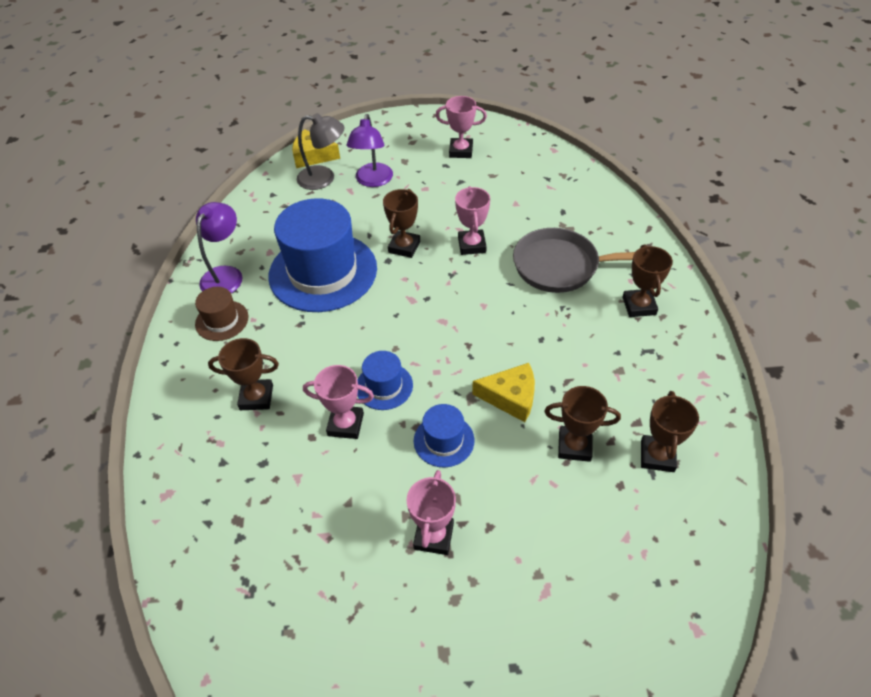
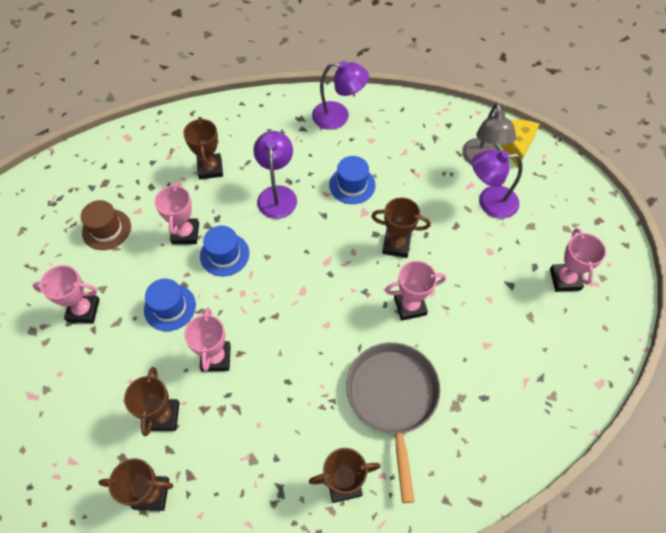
camera: 80 degrees right, 10 degrees up
brown hat [195,287,249,341] -> brown hat moved to [81,200,131,250]
blue hat [268,198,377,312] -> blue hat [329,156,376,204], size x0.46
yellow cheese [472,363,535,422] -> pink trophy [184,308,231,372]
none -> purple lamp [253,131,297,219]

